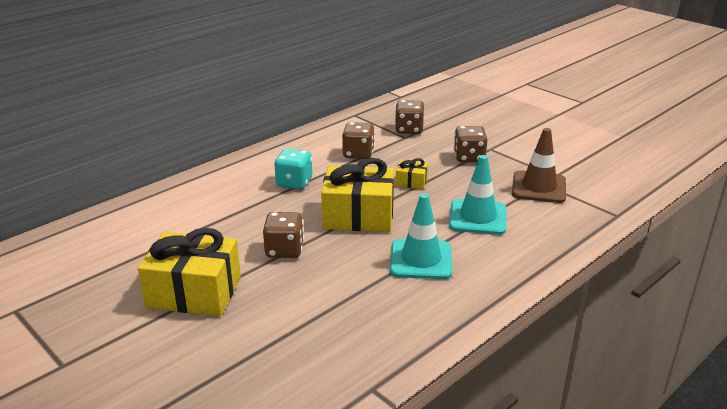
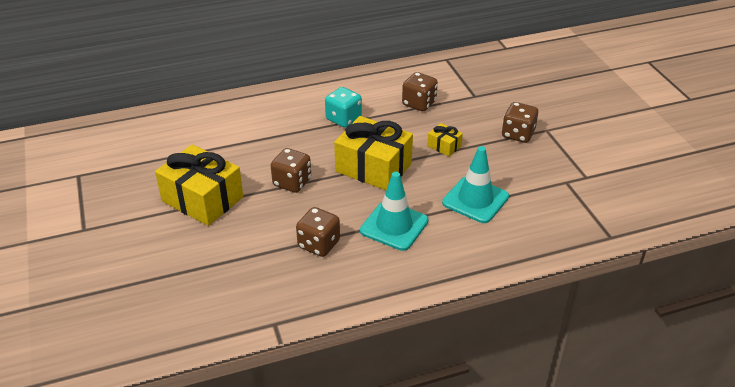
camera: 25 degrees right, 10 degrees up
brown dice [395,100,424,134] -> brown dice moved to [296,207,340,257]
brown traffic cone [512,128,566,203] -> none

